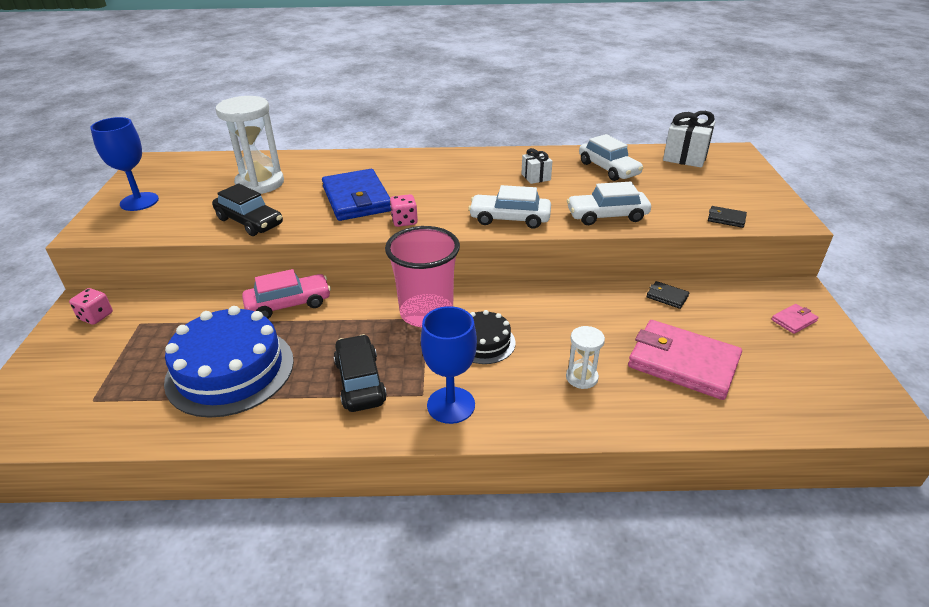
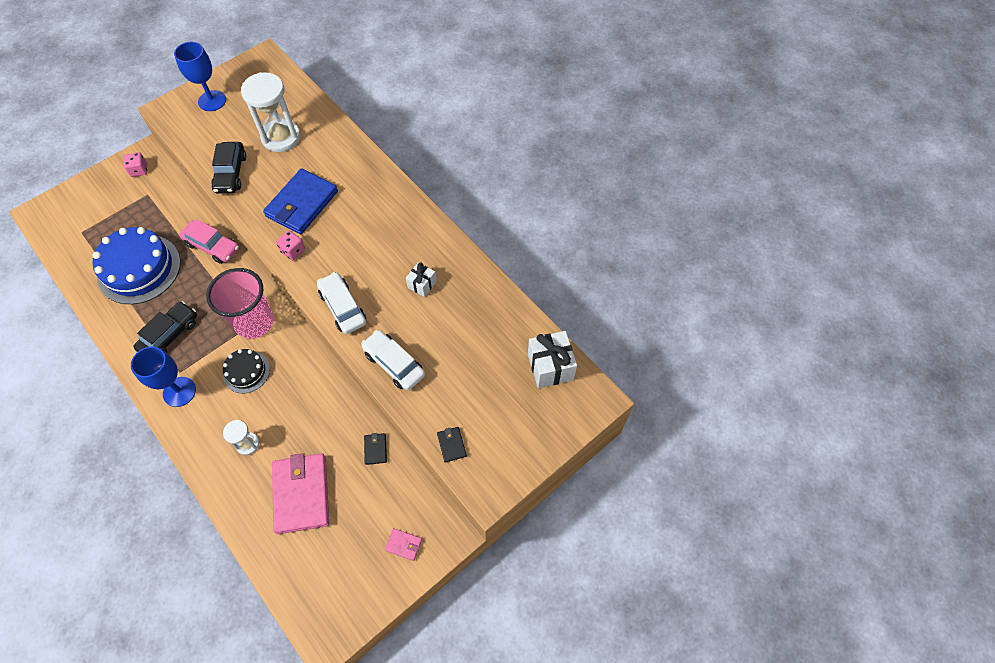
camera: 50 degrees right, 25 degrees up
white car [579,134,643,181] -> none

